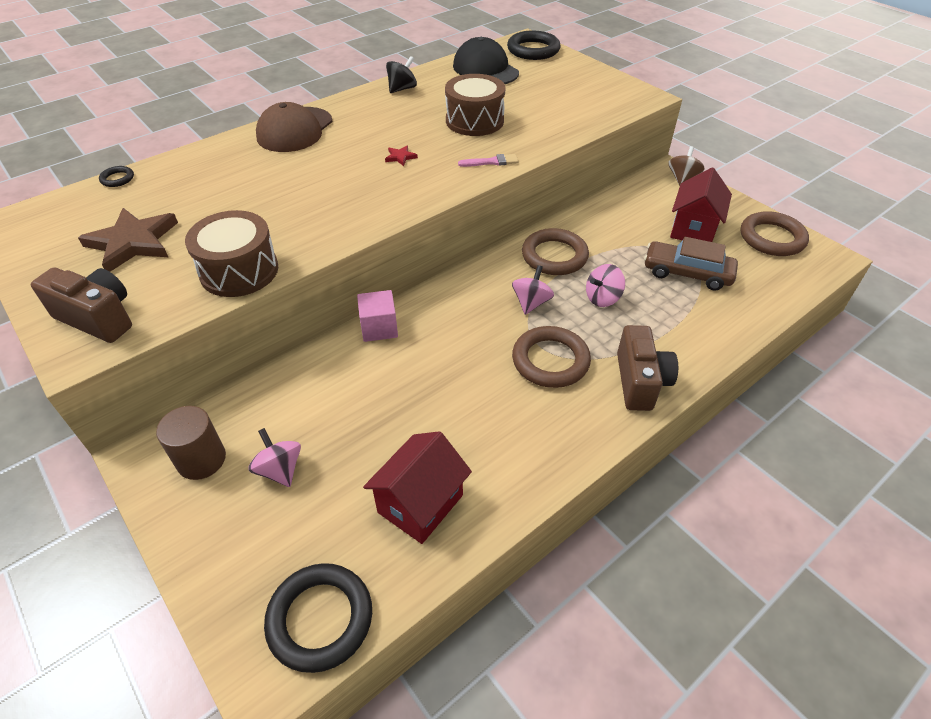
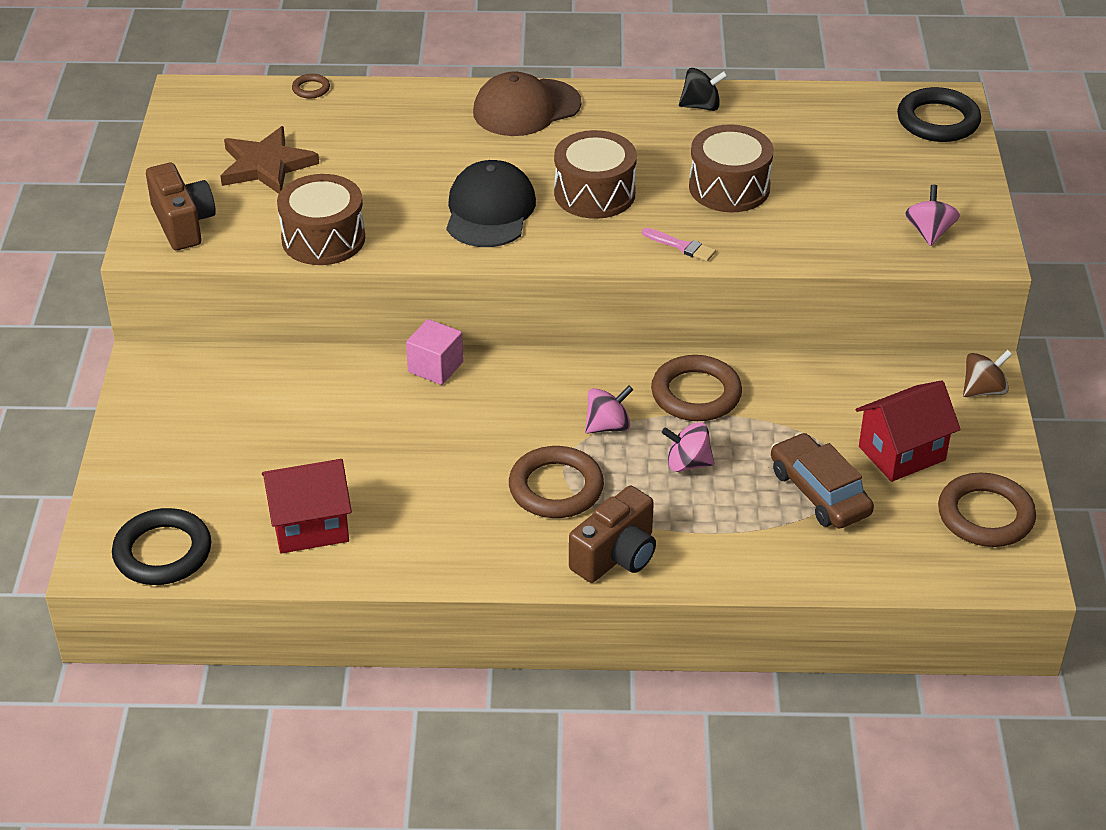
camera: 40 degrees right, 5 degrees down
black ring [99,166,134,187] -> brown ring [292,74,330,99]
brown cylinder [156,406,226,480] -> none
pink spinning top [248,428,301,487] -> pink spinning top moved to [905,185,960,246]
red star [385,145,418,166] -> brown drum [554,130,637,219]
black cap [453,37,519,84] -> black cap moved to [446,160,536,247]

